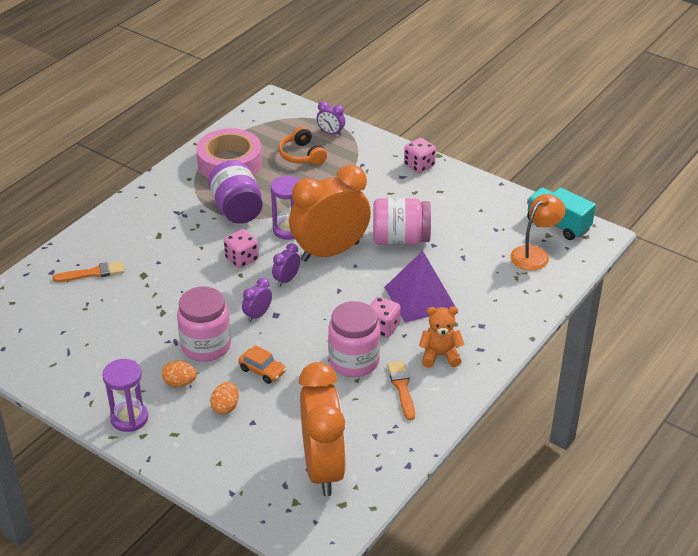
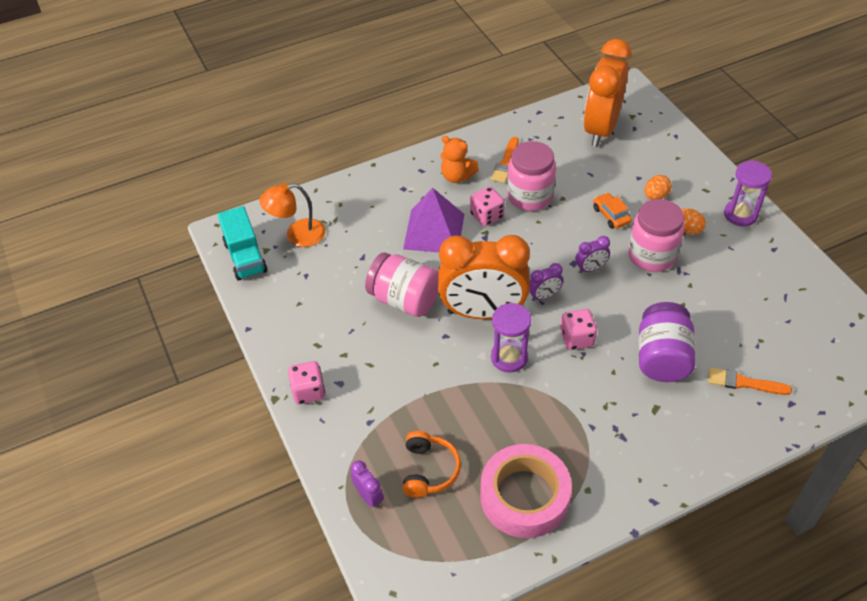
camera: 150 degrees left, 10 degrees up
purple jar [208,160,263,224] -> purple jar moved to [639,302,696,382]

